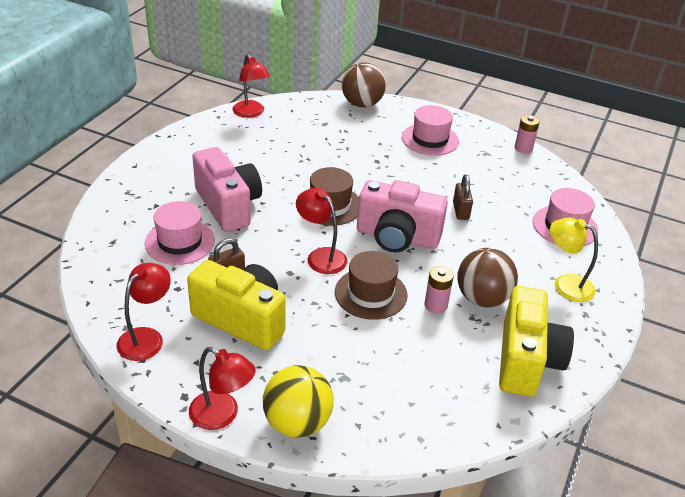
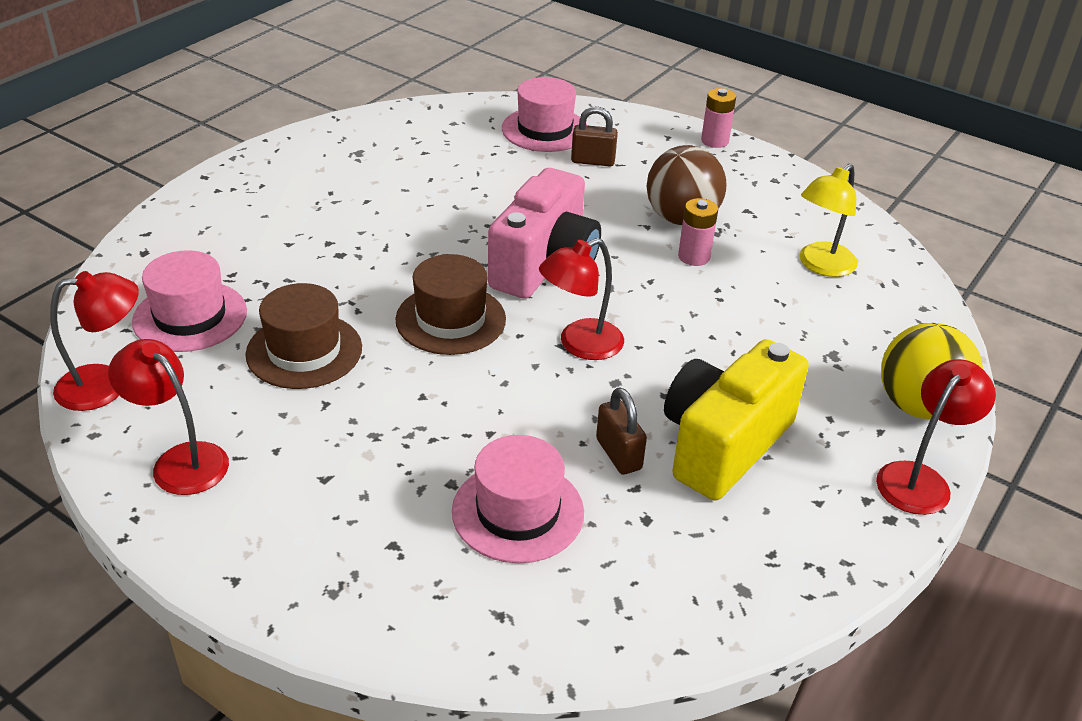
camera: 80 degrees left, 0 degrees up
red lamp [117,263,171,361] -> red lamp moved to [108,339,229,495]
pink camera [192,147,262,232] -> none
brown hat [335,251,408,320] -> brown hat moved to [245,283,362,389]
brown ball [342,62,386,107] -> none
pink hat [402,105,459,156] -> pink hat moved to [132,250,247,352]
brown padlock [453,175,473,220] -> brown padlock moved to [571,106,618,166]
yellow camera [499,286,574,397] -> none
pink battery [515,115,540,154] -> pink battery moved to [701,88,736,148]
yellow lamp [550,217,598,302] -> yellow lamp moved to [800,164,858,277]

